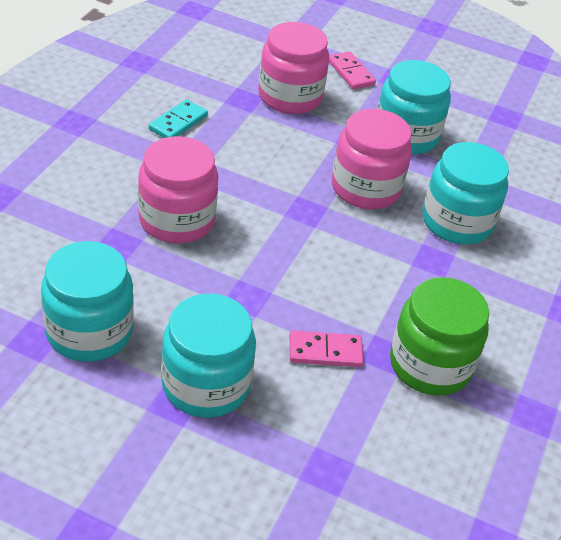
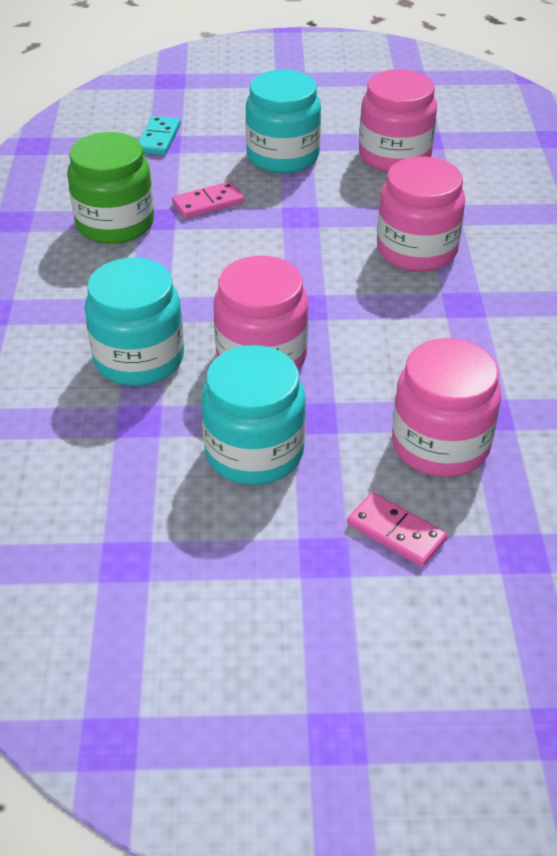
camera: 160 degrees right, 0 degrees up
turquoise jar [41,241,134,362] -> pink jar [359,69,437,172]
turquoise domino [149,99,208,138] -> turquoise domino moved to [139,116,181,155]

